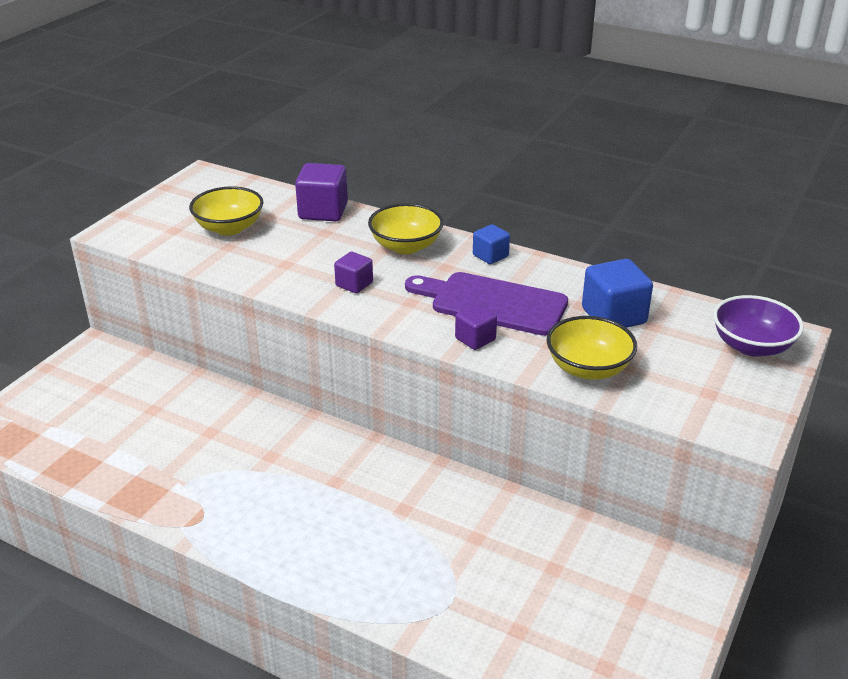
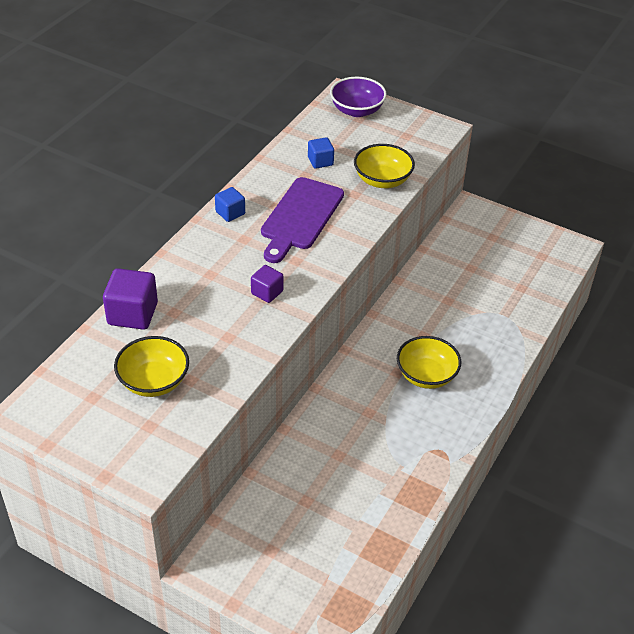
camera: 90 degrees left, 10 degrees up
yellow bowl [368,203,444,254] -> yellow bowl moved to [397,336,461,389]
purple cube [455,304,497,350] -> none
blue cube [582,259,653,328] -> blue cube [308,137,334,169], size x0.59

